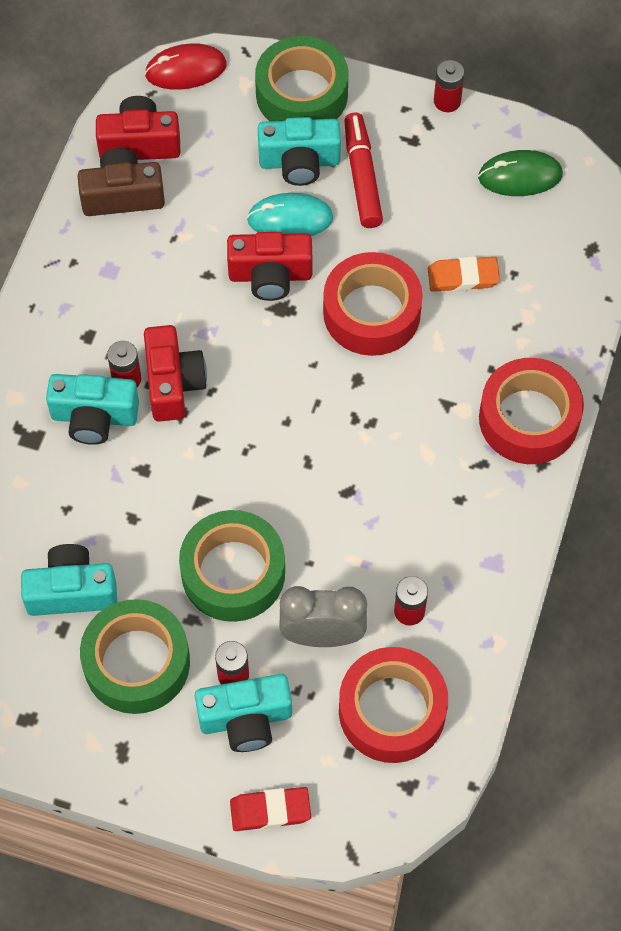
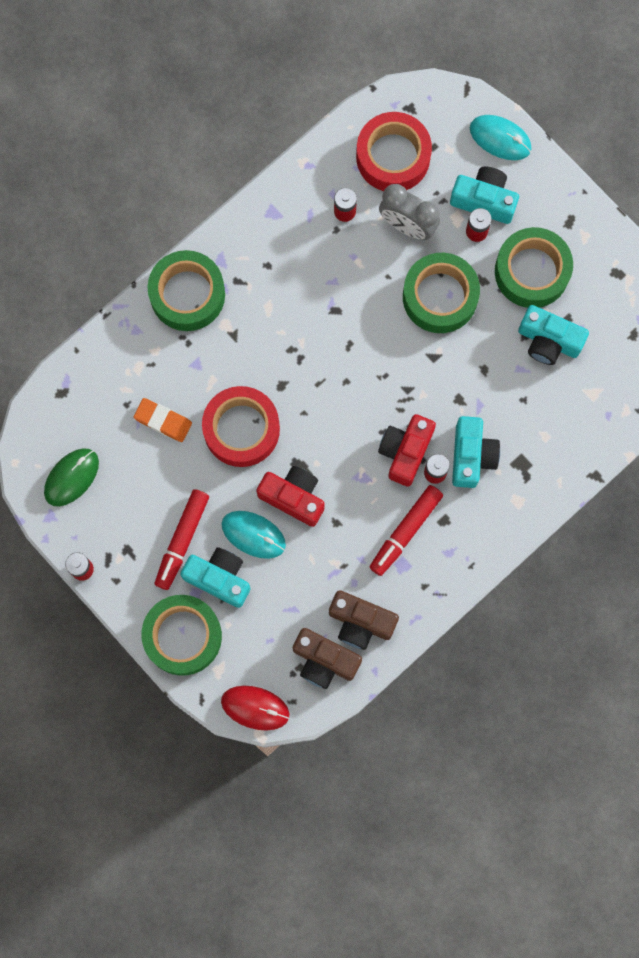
camera: 150 degrees left, 15 degrees up
turquoise camera [46,374,139,445] -> turquoise camera turned 60 degrees clockwise [452,416,500,488]
red camera [96,96,180,160] -> brown camera [293,628,362,689]
red eraser [230,787,311,831] -> turquoise mouse [470,115,532,160]
green mouse [478,150,563,196] -> green mouse turned 75 degrees counterclockwise [44,448,99,506]
red tape [479,358,584,464] -> green tape [148,250,225,331]
none -> red marker [370,485,443,576]

